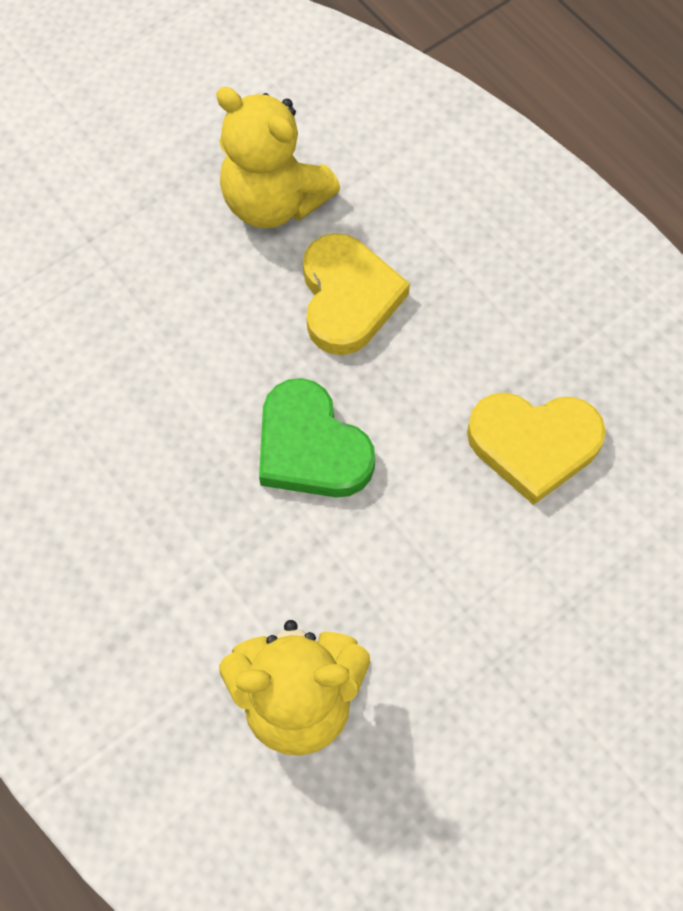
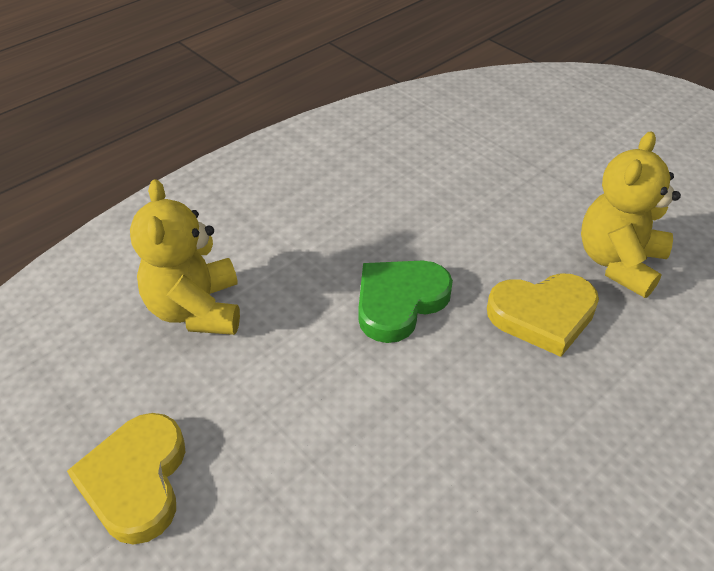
camera: 85 degrees right, 20 degrees down
yellow heart [467,392,606,505] -> yellow heart moved to [67,413,185,545]

